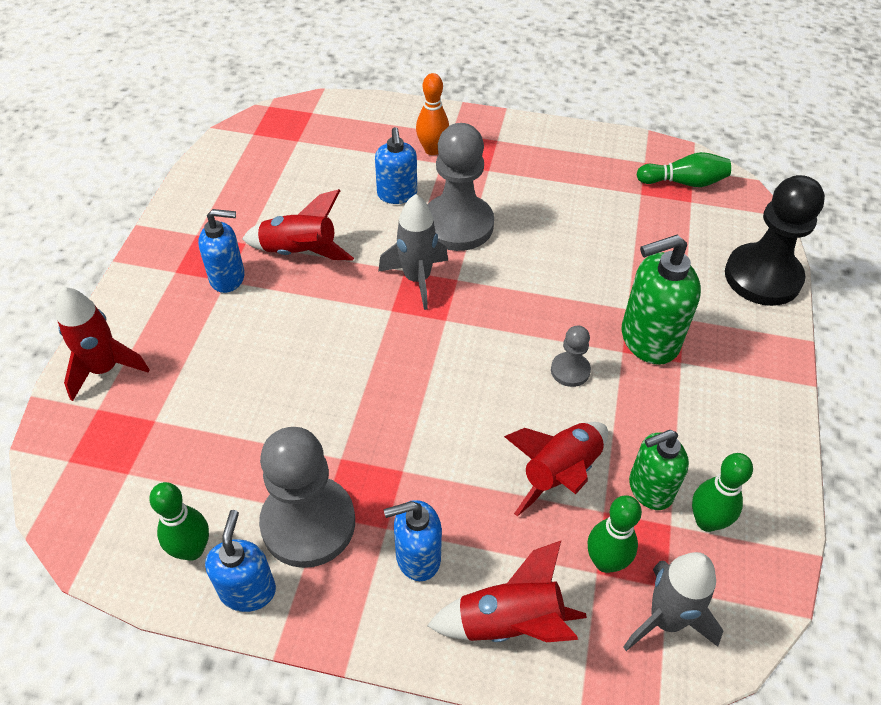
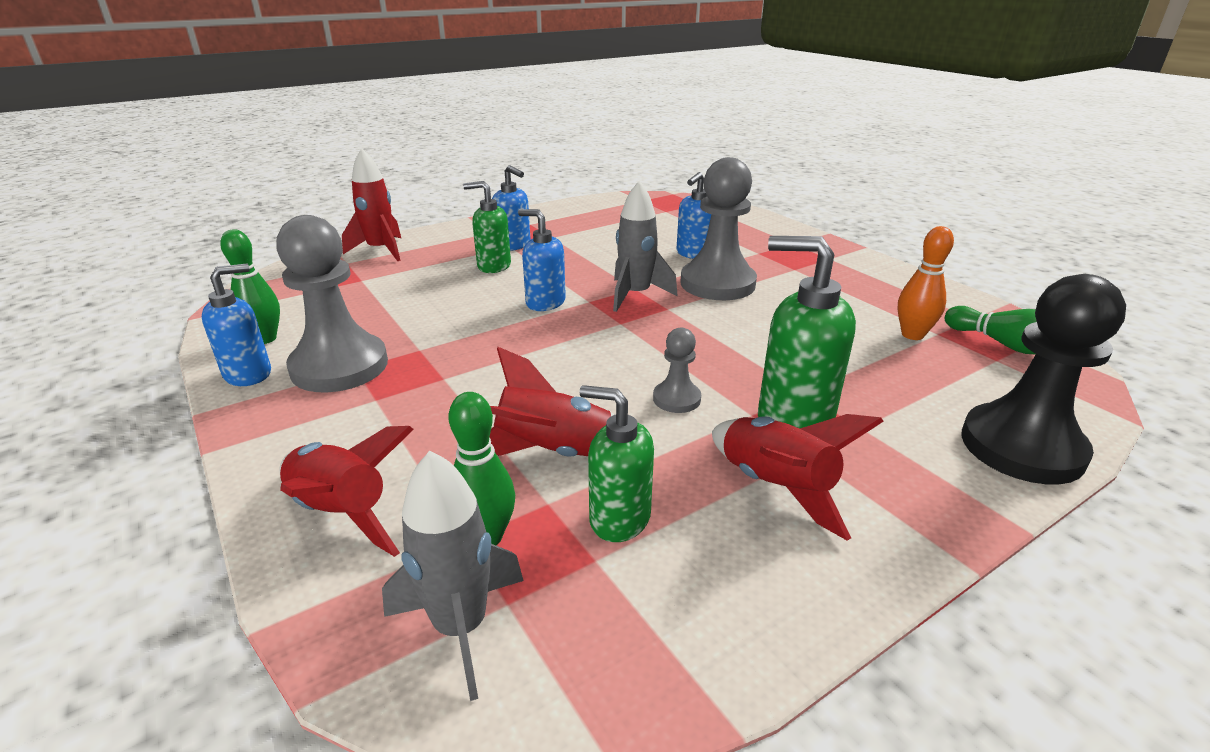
camera: 45 degrees right, 20 degrees down
red rocket [242,189,354,261] -> red rocket moved to [712,414,884,541]
blue soap dispenser [384,500,442,581] -> blue soap dispenser moved to [518,209,566,311]
orange bowling pin [416,73,449,155] -> orange bowling pin moved to [898,226,954,340]
green bowling pin [692,453,753,532] -> none
none -> green soap dispenser [463,181,511,273]

